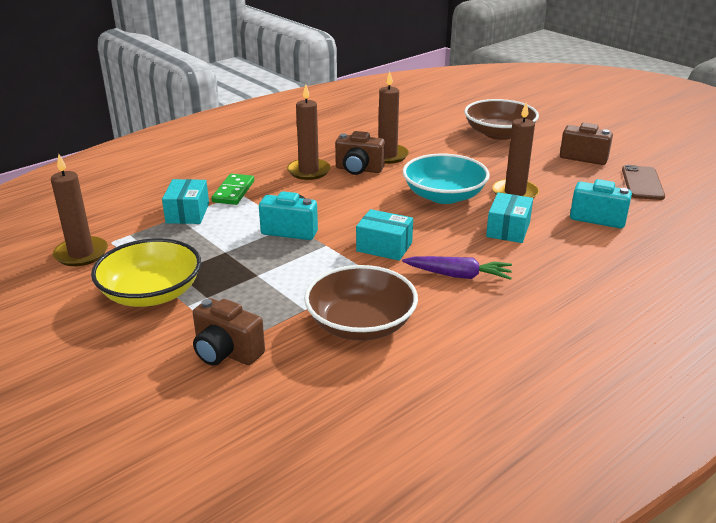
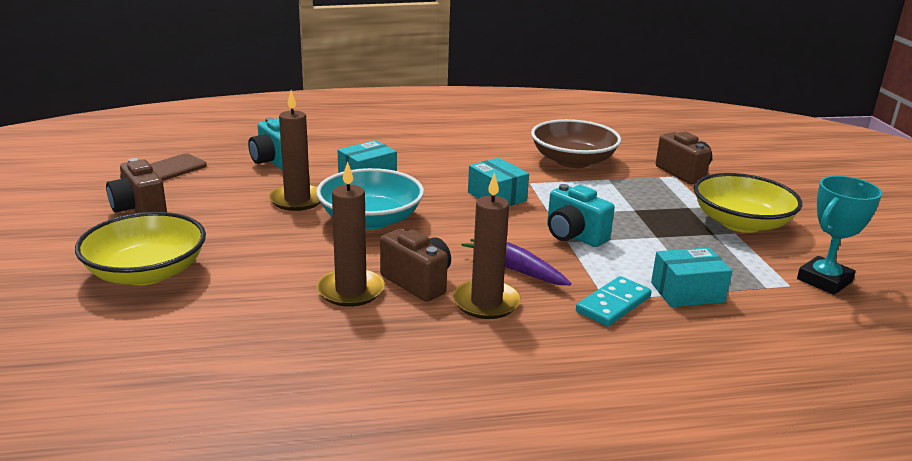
camera: 150 degrees left, 5 degrees down
brown candle [51,154,108,266] -> turquoise trophy [797,176,882,295]
turquoise box [162,179,209,224] -> turquoise box turned 45 degrees clockwise [651,247,732,307]
green domino [212,174,254,205] -> turquoise domino [576,276,651,326]
purple carrot [402,256,512,280] -> purple carrot moved to [461,238,571,285]
brown bowl [464,99,539,140] -> yellow bowl [75,212,206,285]

